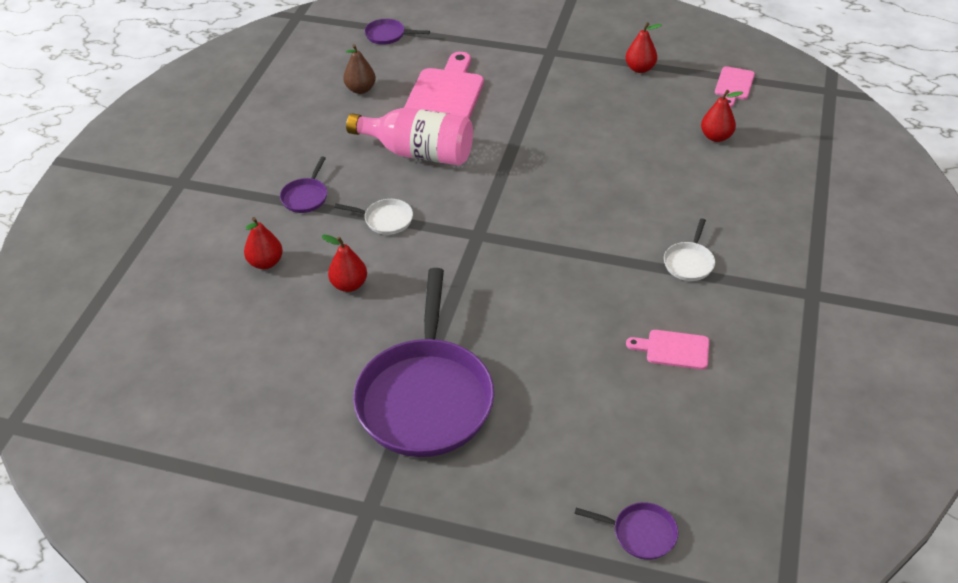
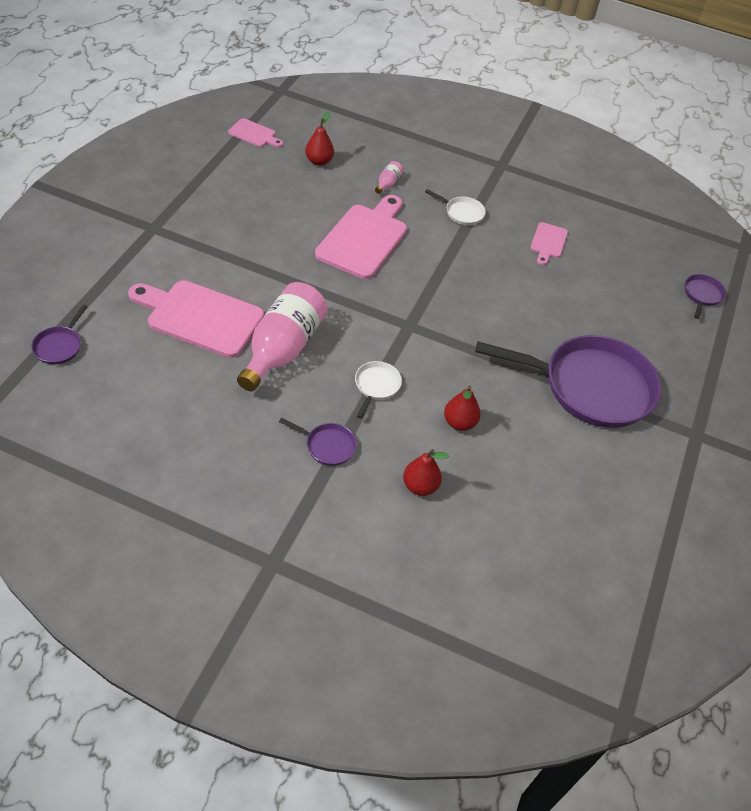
camera: 90 degrees left, 5 degrees up
brown pear [343,44,376,94] -> none
red pear [625,22,662,73] -> none
none -> pink cutting board [315,195,407,279]
none -> pink bottle [375,161,403,194]

